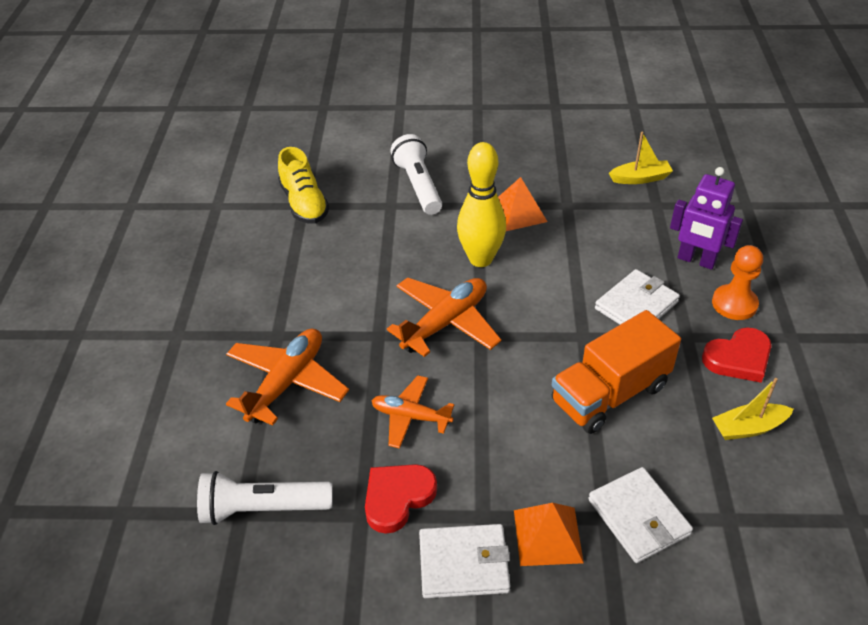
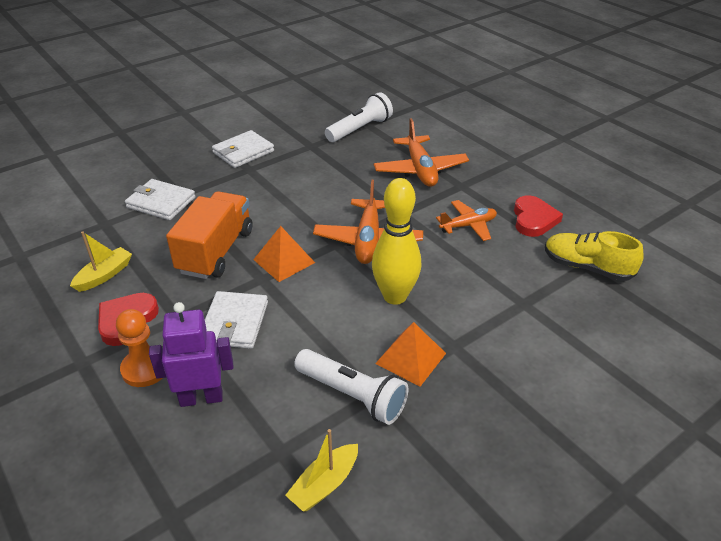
camera: 140 degrees right, 5 degrees down
red heart [365,464,437,534] -> red heart moved to [514,195,563,237]
orange plane [372,375,454,449] -> orange plane moved to [436,200,497,241]
white flashlight [390,134,442,215] -> white flashlight moved to [294,349,408,425]
orange pyramid [514,503,584,566] -> orange pyramid moved to [253,226,315,282]

